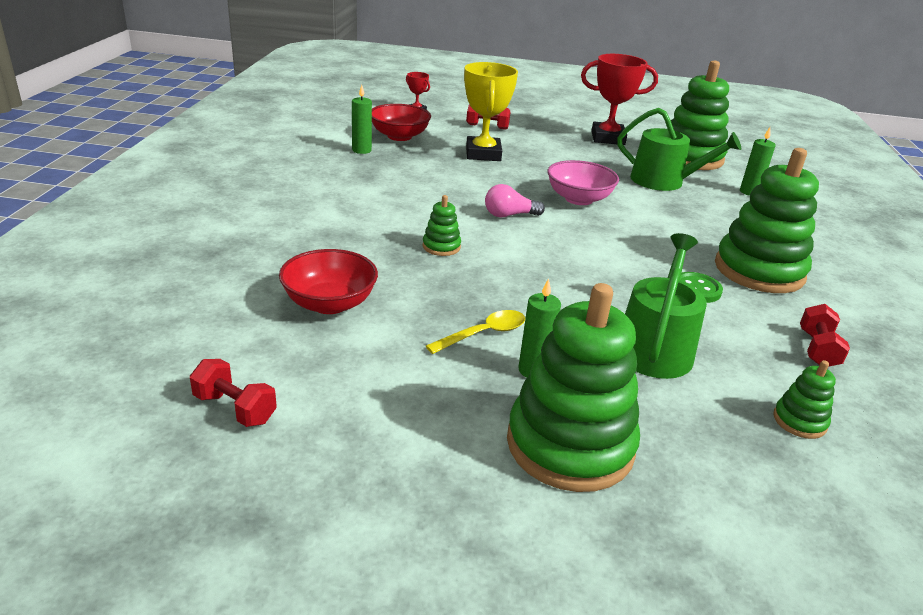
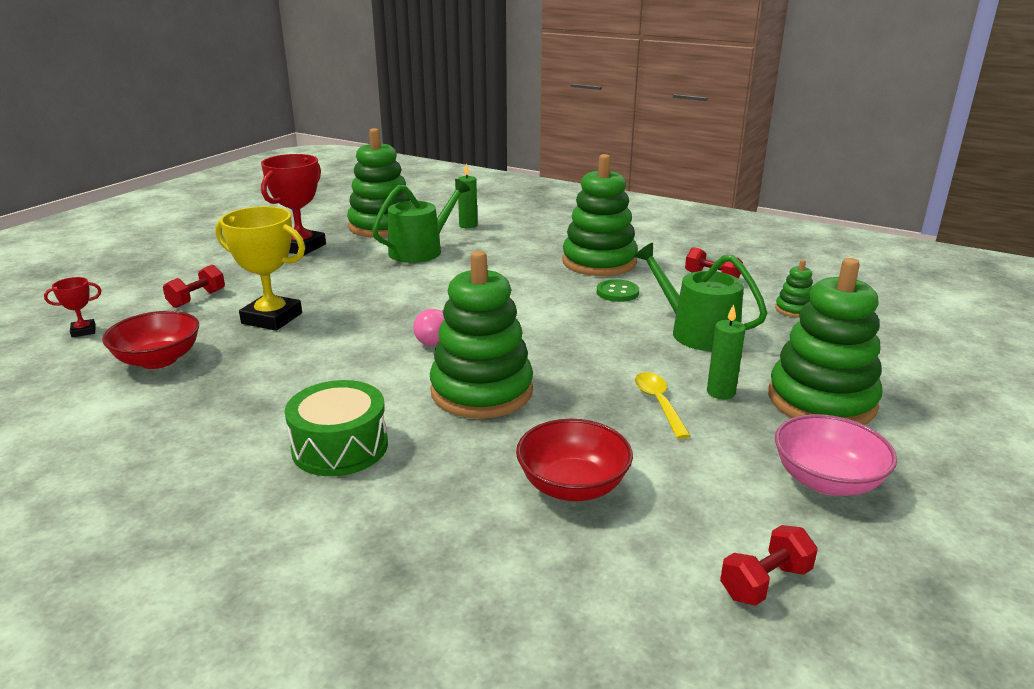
camera: 65 degrees left, 5 degrees down
green candle [352,85,372,154] -> none
green stacking toy [423,195,461,256] -> green stacking toy [430,251,533,419], size x2.31
pink bowl [548,160,619,205] -> pink bowl moved to [775,414,897,496]
none -> green drum [285,380,388,476]

